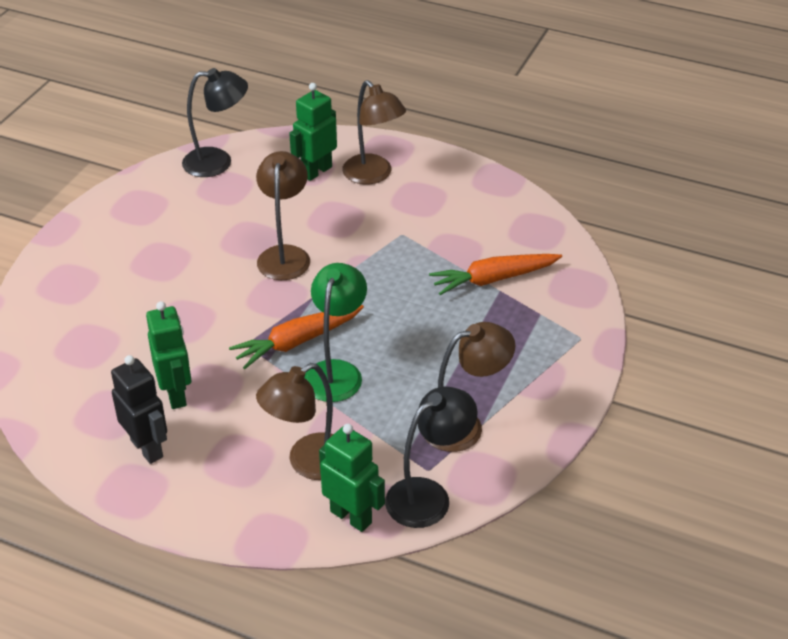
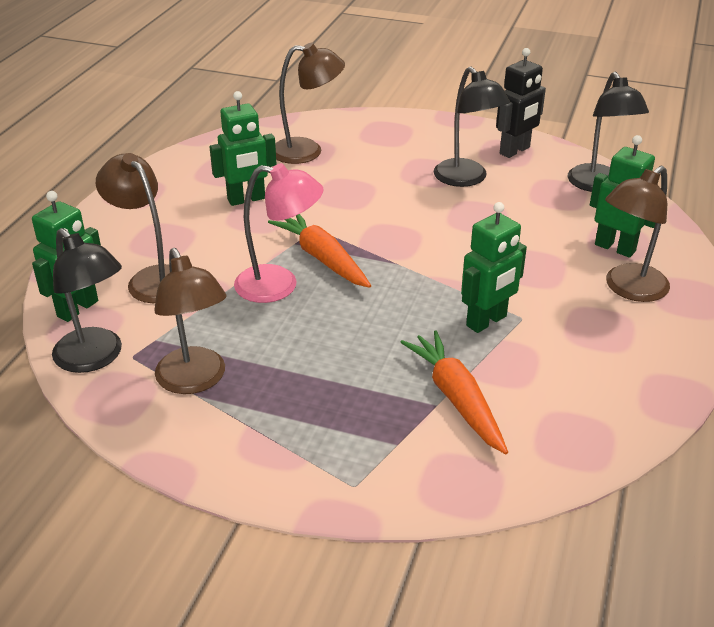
camera: 85 degrees right, 5 degrees down
black robot [111,355,167,464] -> black robot moved to [496,48,546,158]
brown lamp [256,151,310,280] -> brown lamp moved to [275,43,345,164]
green lamp [305,263,367,402] -> pink lamp [234,163,324,303]
none -> black lamp [434,66,510,187]
none -> green robot [461,202,527,333]

